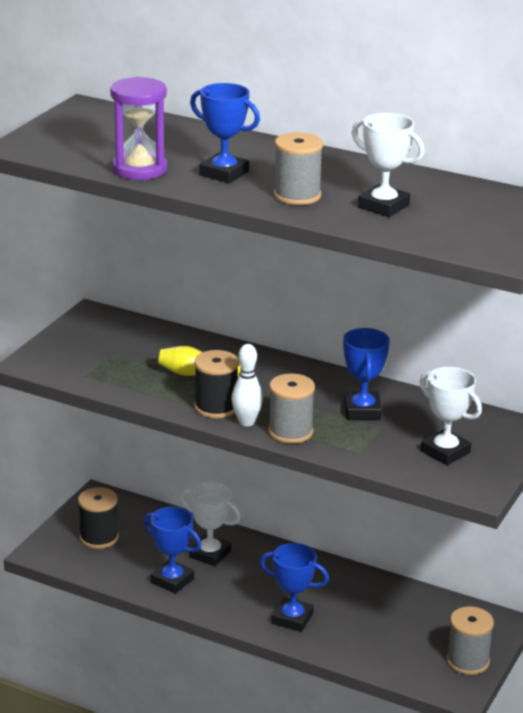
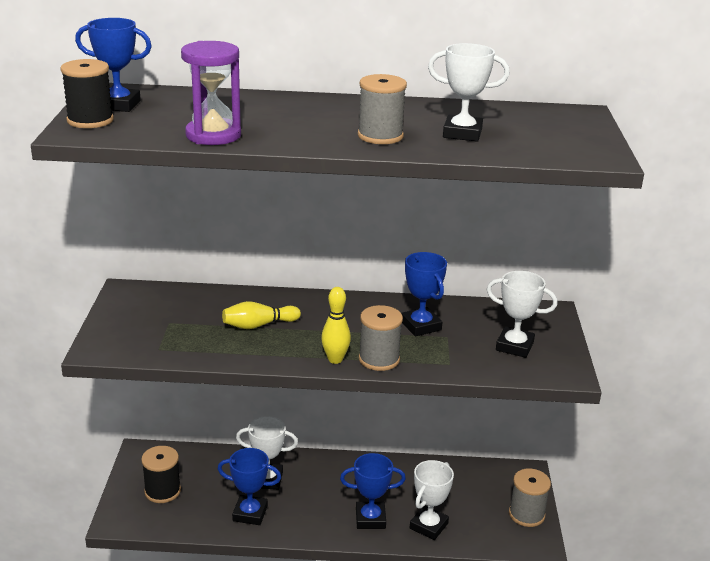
camera: 25 degrees left, 0 degrees up
blue trophy [190,83,260,183] -> blue trophy moved to [75,18,152,112]
black spool [194,350,239,418] -> black spool moved to [60,59,114,128]
white bowling pin [231,344,263,426] -> yellow bowling pin [321,287,351,364]
none -> white trophy [410,460,454,540]

